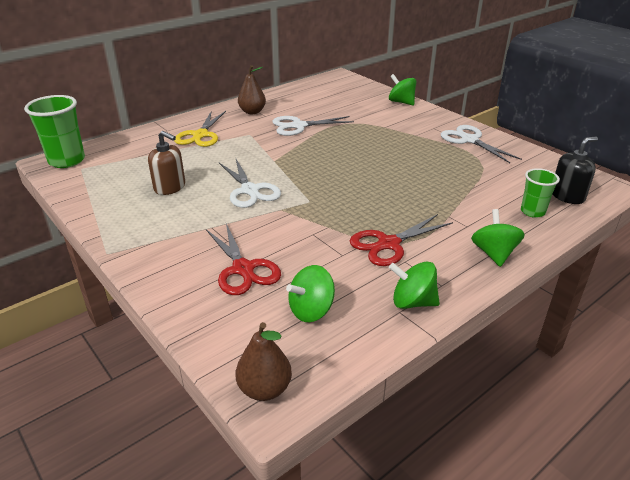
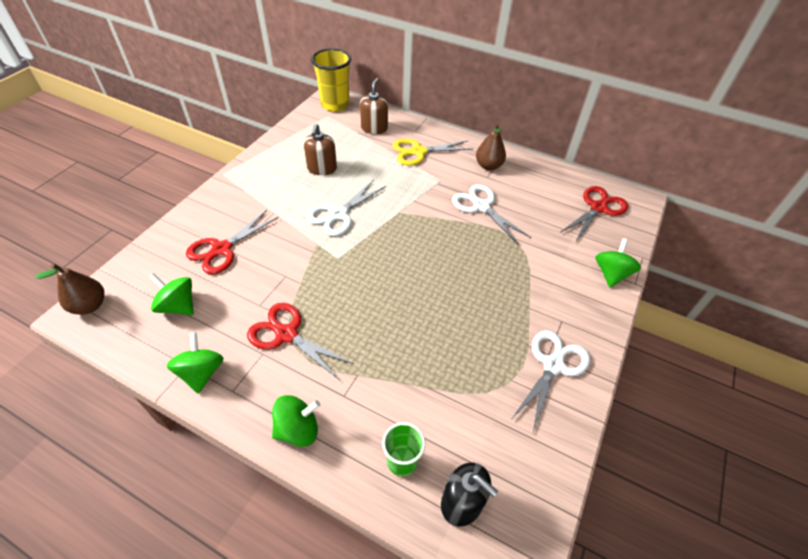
camera: 65 degrees right, 15 degrees up
green cup [24,95,85,168] -> yellow cup [311,48,351,112]
none -> brown soap dispenser [360,78,388,134]
none -> red scissors [561,186,628,243]

